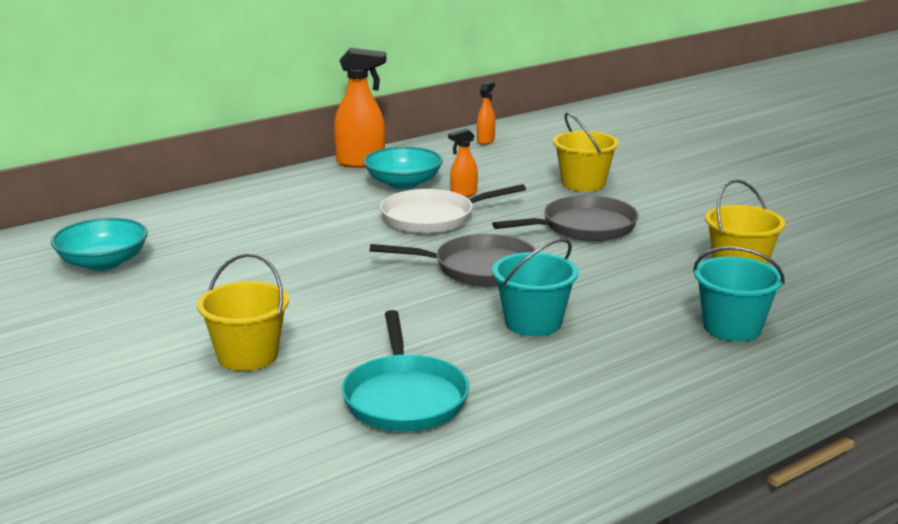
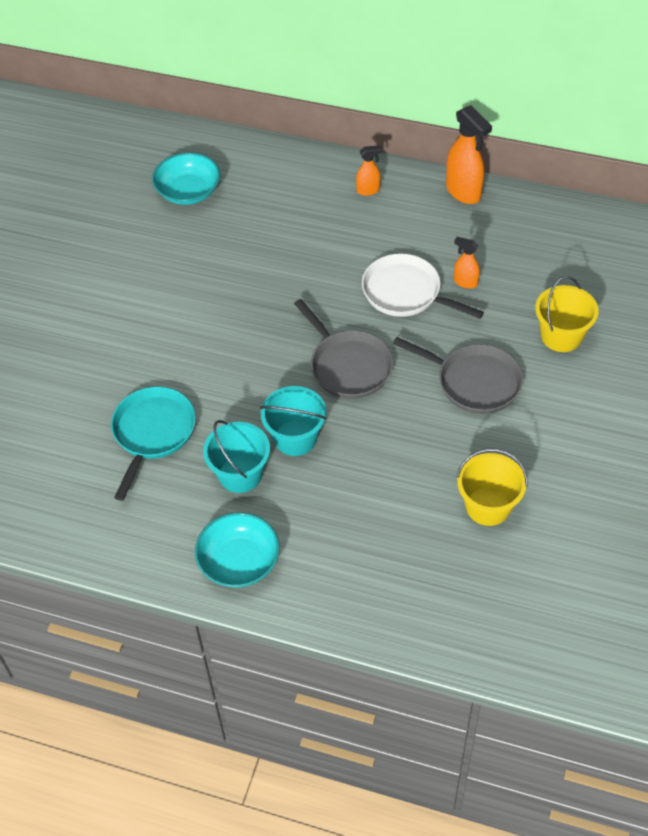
camera: 55 degrees right, 30 degrees up
yellow bucket [197,253,289,371] -> none
turquoise pan [342,310,469,432] -> turquoise pan turned 150 degrees clockwise [111,387,196,501]
turquoise bowl [363,147,443,189] -> turquoise bowl moved to [195,512,280,587]
orange spray bottle [477,81,495,145] -> orange spray bottle moved to [356,145,383,196]
turquoise bucket [693,246,785,341] -> turquoise bucket moved to [203,420,270,493]

